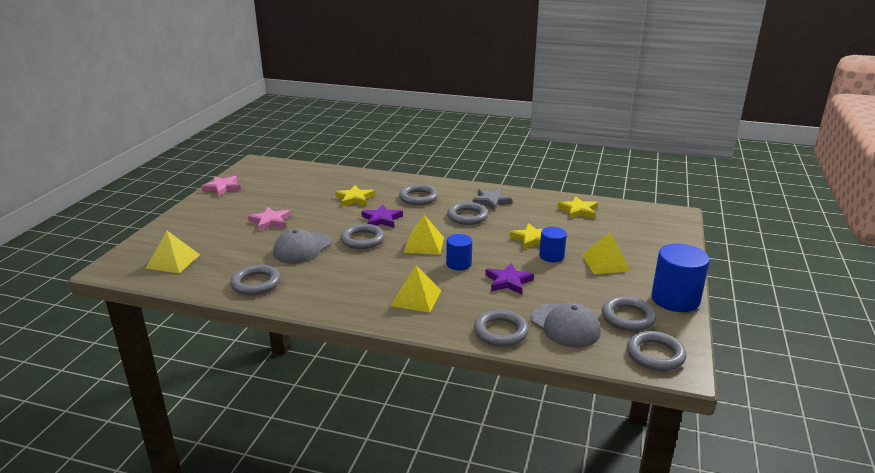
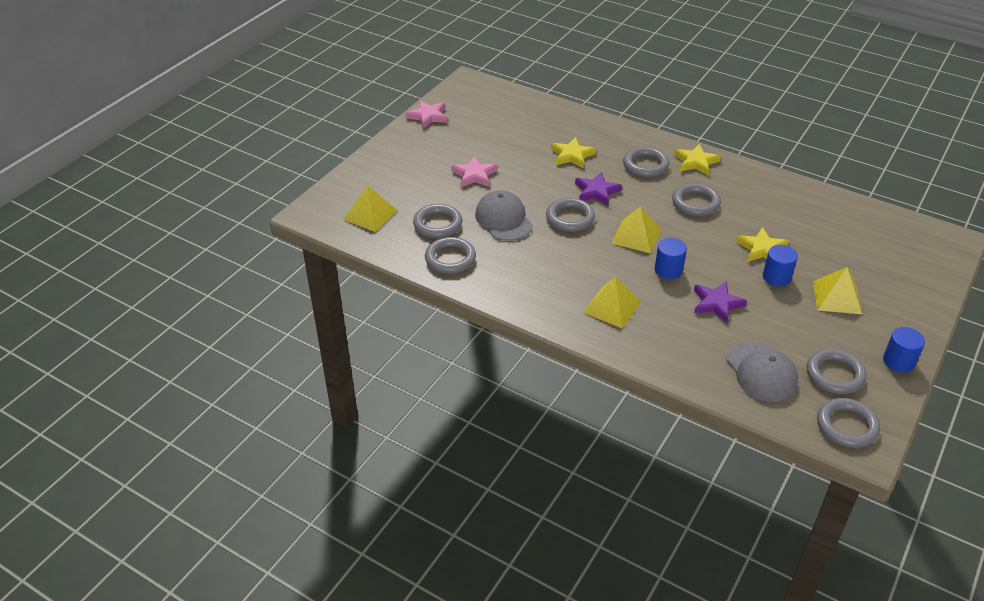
camera: 15 degrees right, 15 degrees up
grey cap [273,229,332,263] -> grey cap turned 105 degrees clockwise [475,190,533,241]
grey star [472,189,512,211] -> none
grey ring [474,310,529,347] -> grey ring moved to [413,204,462,238]
yellow star [557,196,598,219] -> yellow star moved to [674,144,721,176]
blue cylinder [651,244,710,312] -> blue cylinder [883,327,925,373], size x0.59

